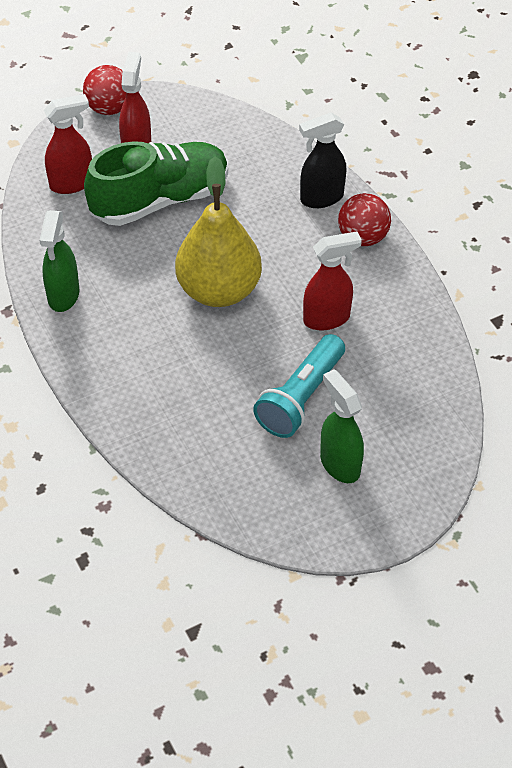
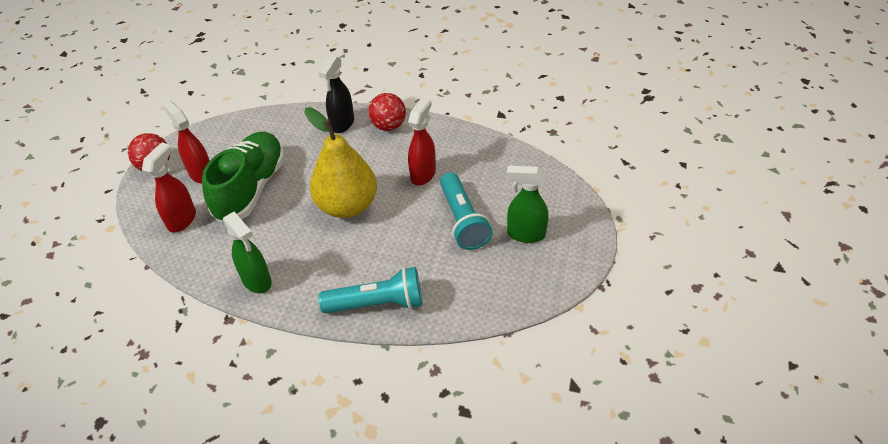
camera: 45 degrees left, 5 degrees down
none -> turquoise flashlight [319,267,422,313]

